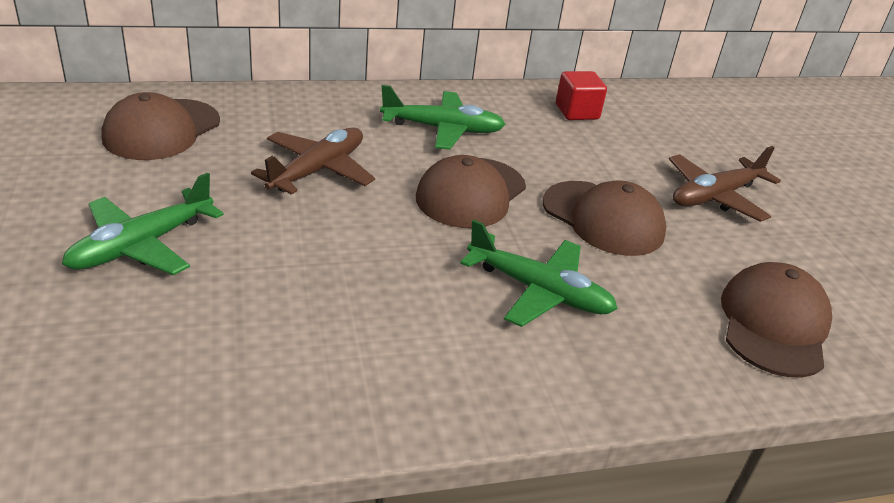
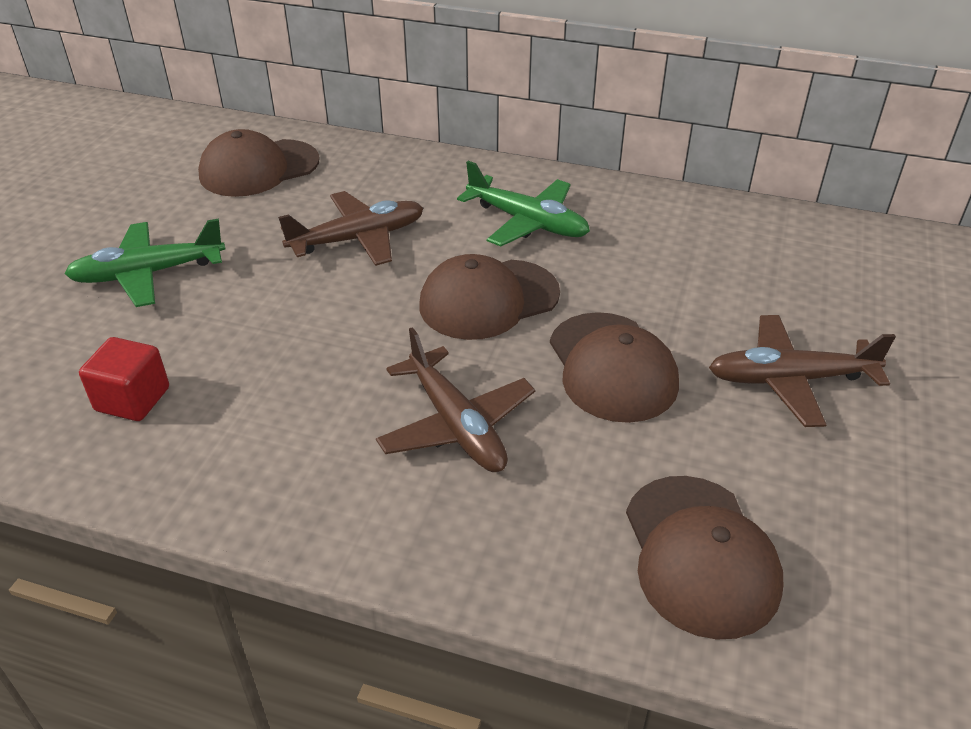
camera: 35 degrees right, 5 degrees up
green plane [460,220,618,327] -> brown plane [376,327,535,472]
red cube [556,71,607,120] -> red cube moved to [79,337,169,421]
brown cap [721,262,832,378] -> brown cap turned 120 degrees clockwise [626,476,783,640]

